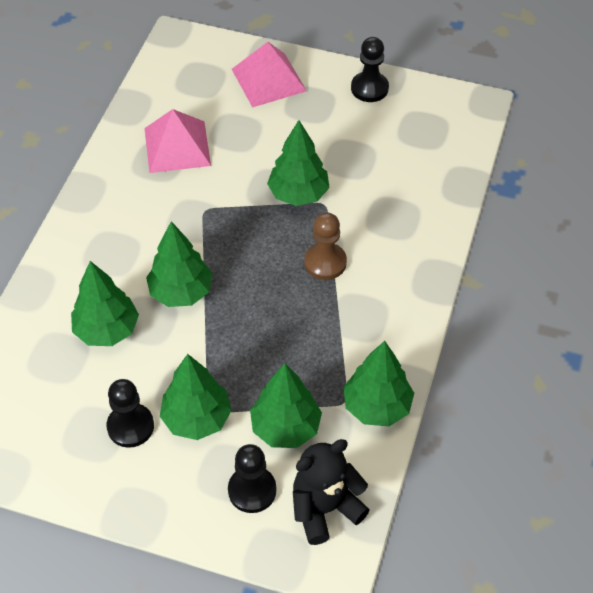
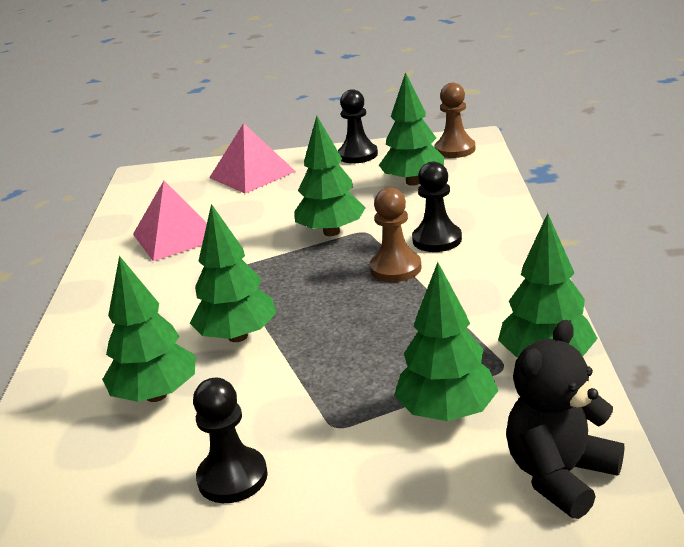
camera: 15 degrees left, 25 degrees down
green tree [160,354,232,440] -> green tree moved to [379,72,444,186]
black pawn [228,444,276,513] -> black pawn moved to [412,161,462,252]
none -> brown pawn [435,83,476,158]

